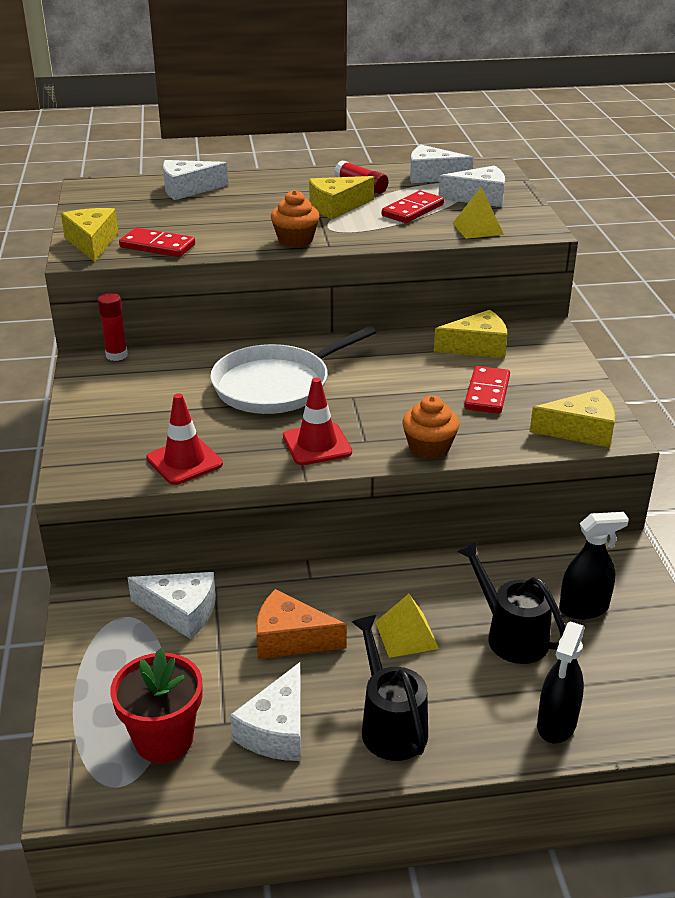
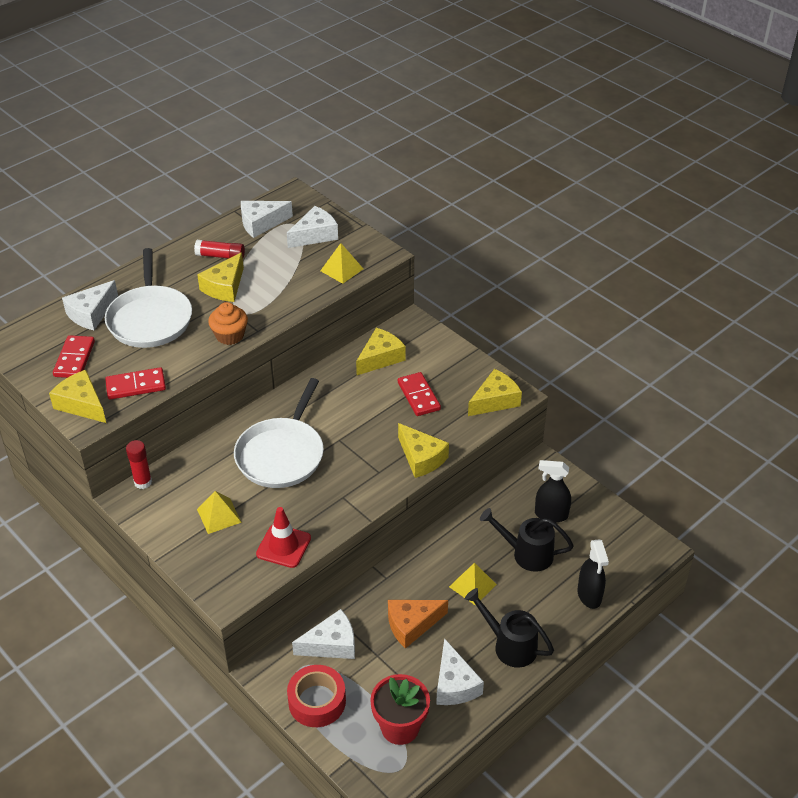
camera: 35 degrees left, 10 degrees up
red traffic cone [283,378,352,465] -> none
red domino [382,191,444,223] -> red domino moved to [53,335,95,378]
orange cupcake [402,395,459,459] -> yellow cheese [398,423,449,478]
black spray bottle [559,512,629,619] -> black spray bottle turned 120 degrees counterclockwise [535,460,571,523]
none -> white pan [105,248,192,348]
none -> yellow pyramid [197,491,242,534]
none -> red tape [287,665,346,727]

